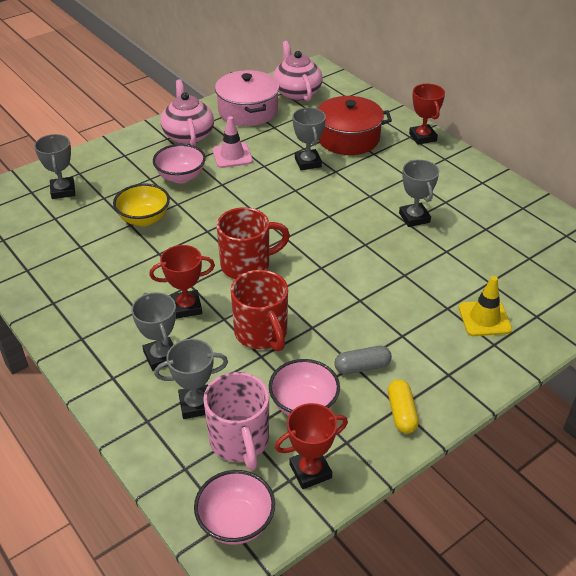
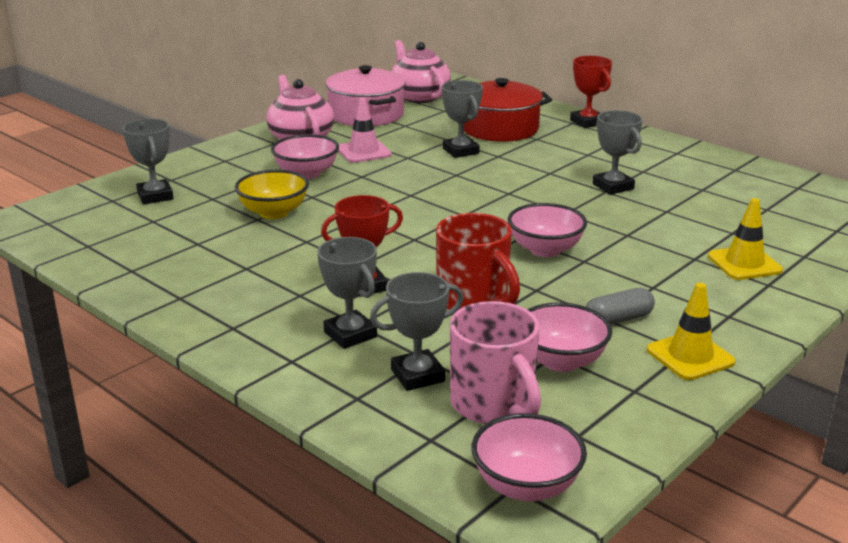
camera: 10 degrees left, 15 degrees down
red mug [216,207,290,279] -> none
red trophy [275,403,348,489] -> none
yellow capsule [388,379,419,434] -> yellow traffic cone [647,283,736,380]
none -> pink bowl [508,203,587,257]

